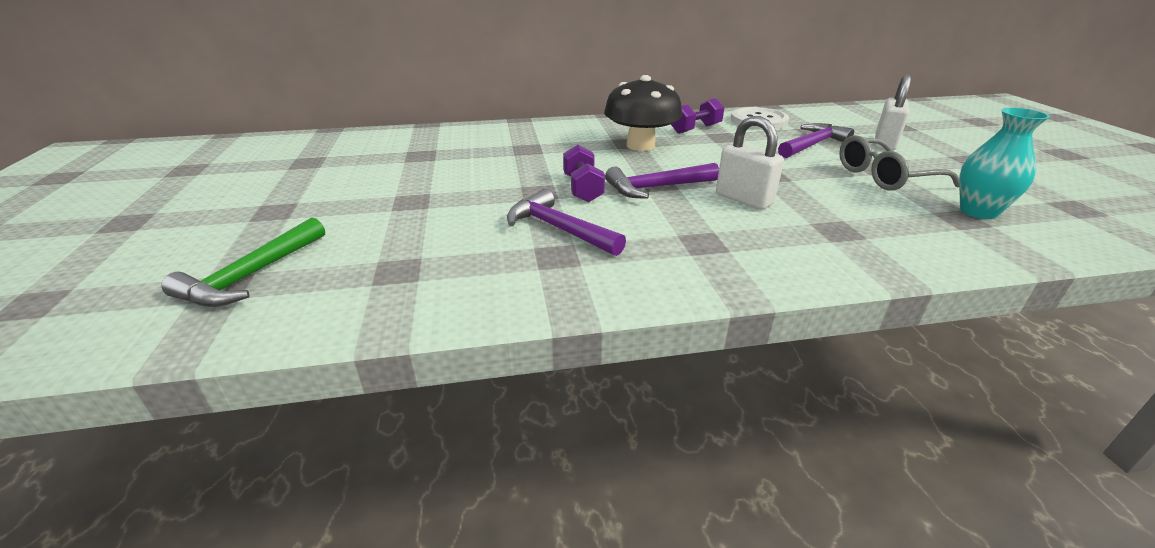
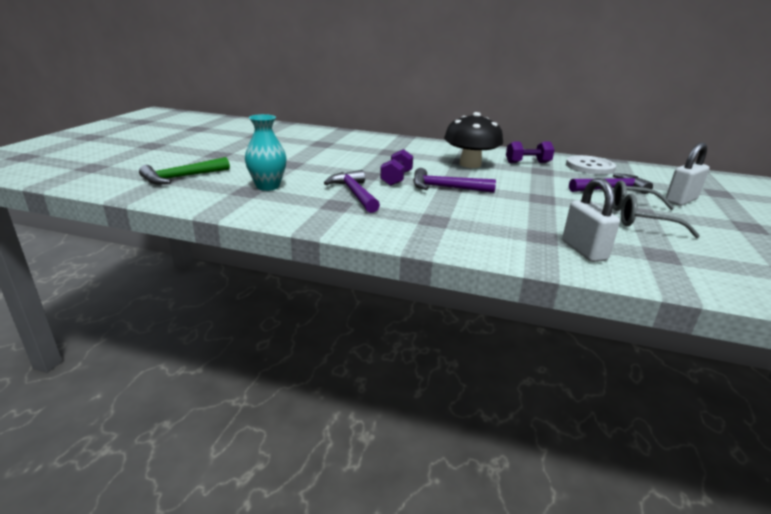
camera: 25 degrees right, 5 degrees down
white padlock [716,116,784,210] -> white padlock moved to [562,178,620,262]
turquoise vase [959,107,1050,219] -> turquoise vase moved to [245,114,287,191]

